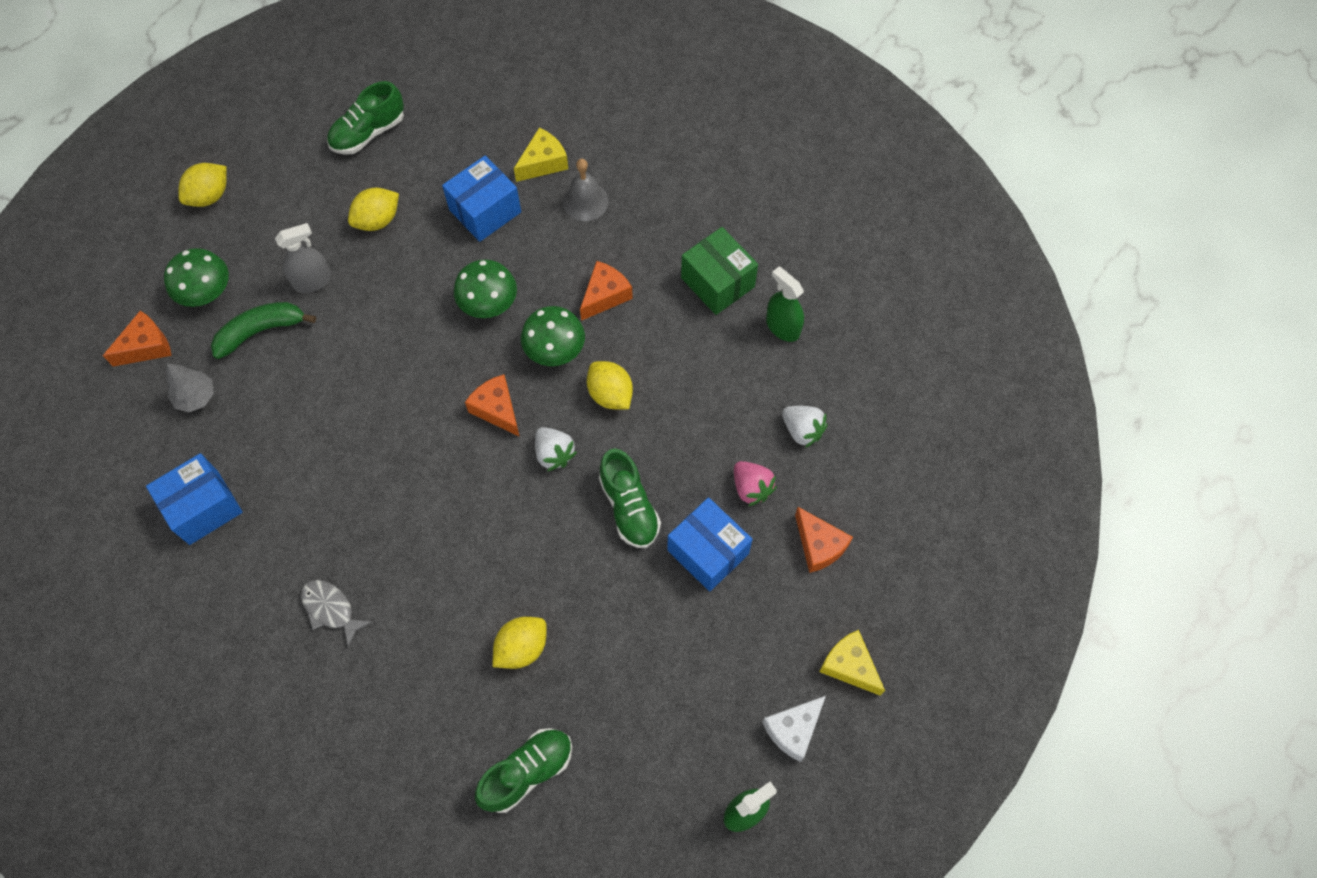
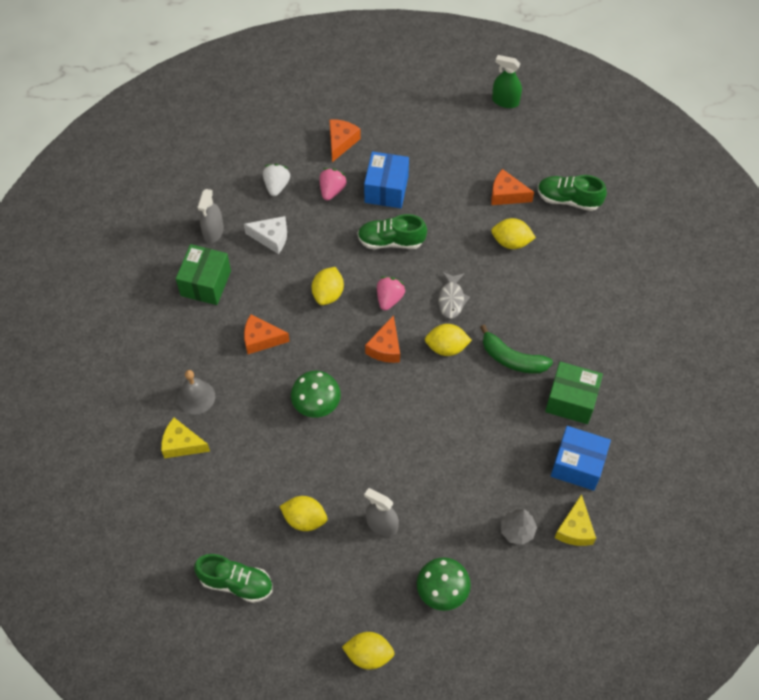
camera: 125 degrees left, 5 degrees down
orange cheese [103,311,171,367] -> orange cheese moved to [491,169,534,205]
green banana [211,302,316,359] -> green banana moved to [480,324,553,374]
grey fish [301,580,372,647] -> grey fish moved to [438,272,470,319]
blue box [442,155,521,242] -> none
green mushroom [521,306,585,366] -> none
white strawberry [535,427,577,471] -> pink strawberry [377,277,405,311]
green shoe [599,448,661,548] -> green shoe turned 120 degrees counterclockwise [357,214,427,249]
white cheese [762,696,826,762] -> white cheese moved to [244,216,287,254]
green spray bottle [766,267,804,342] -> grey spray bottle [198,189,224,243]
yellow cheese [819,630,885,696] -> yellow cheese moved to [555,494,596,546]
none -> yellow lemon [425,324,472,356]
none -> green box [545,362,603,424]

